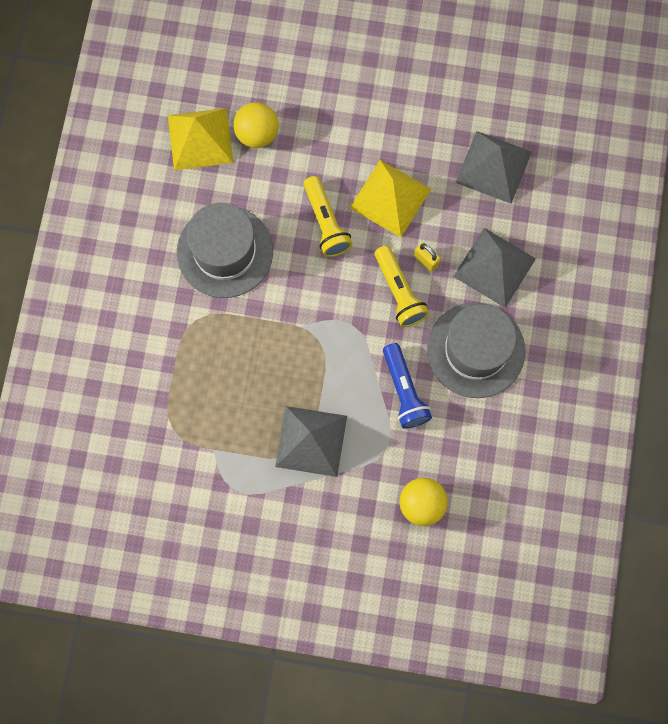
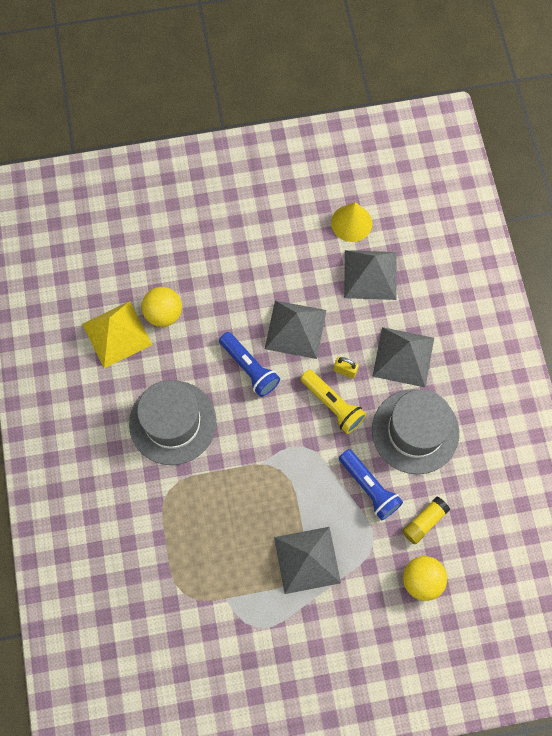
camera: 20 degrees left, 5 degrees down
yellow flashlight [304,176,353,257] -> blue flashlight [219,332,280,397]
yellow pyramid [350,160,431,237] -> grey pyramid [265,301,326,359]
none -> yellow cone [331,202,372,242]
none -> yellow glue stick [402,497,450,544]

